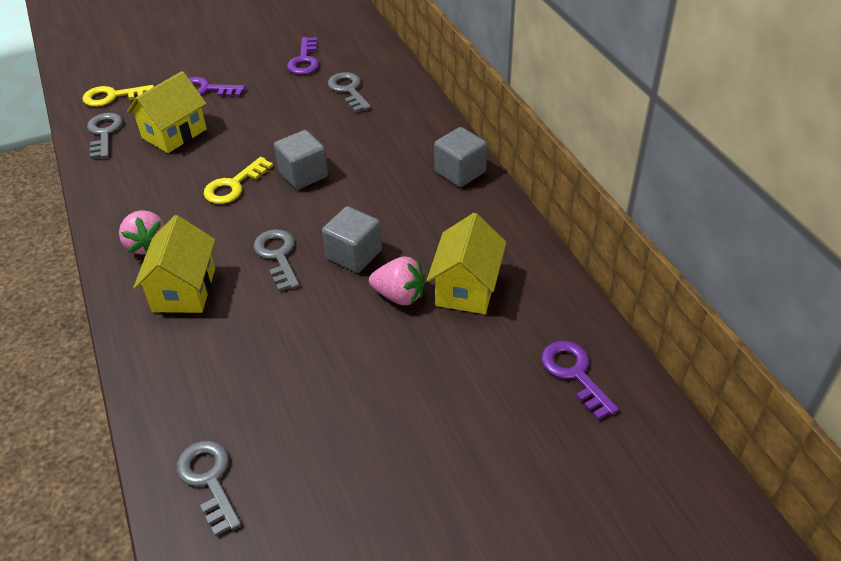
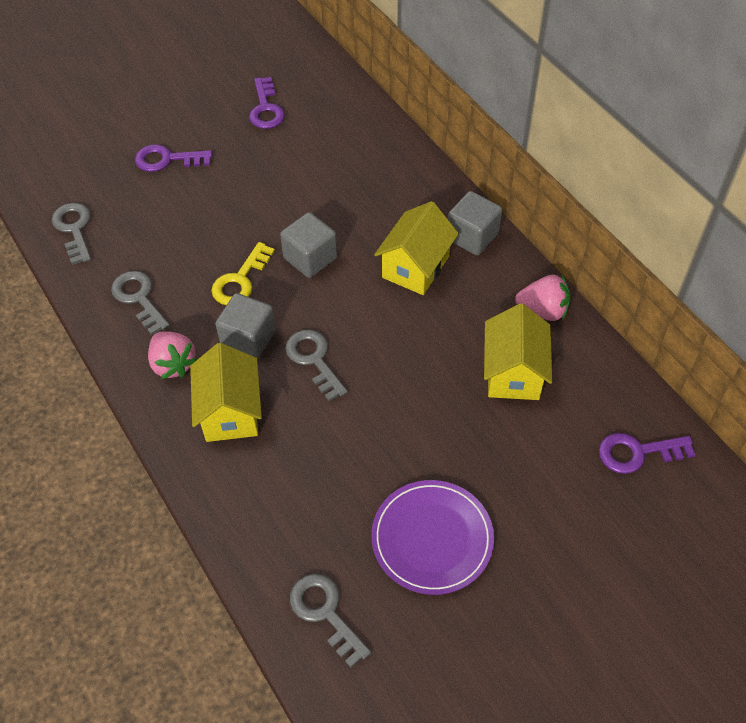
camera: 10 degrees left, 10 degrees up
yellow key [82,85,154,107] -> none
yellow house [127,71,207,153] -> yellow house moved to [374,201,459,295]
grey cube [322,206,382,273] -> grey cube moved to [215,293,276,359]
grey key [328,72,371,113] -> grey key moved to [111,271,170,335]
pink strawberry [369,257,425,305] -> pink strawberry moved to [515,275,571,321]
purple key [541,341,619,420] -> purple key turned 60 degrees counterclockwise [599,433,696,474]
none -> purple plate [371,480,494,595]

